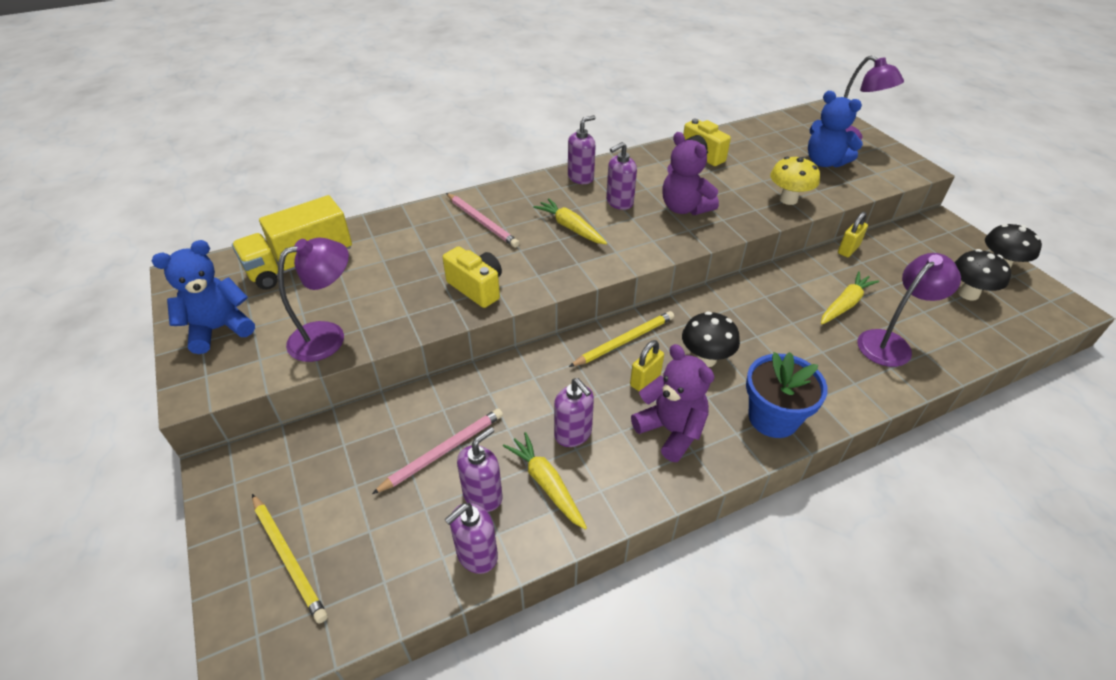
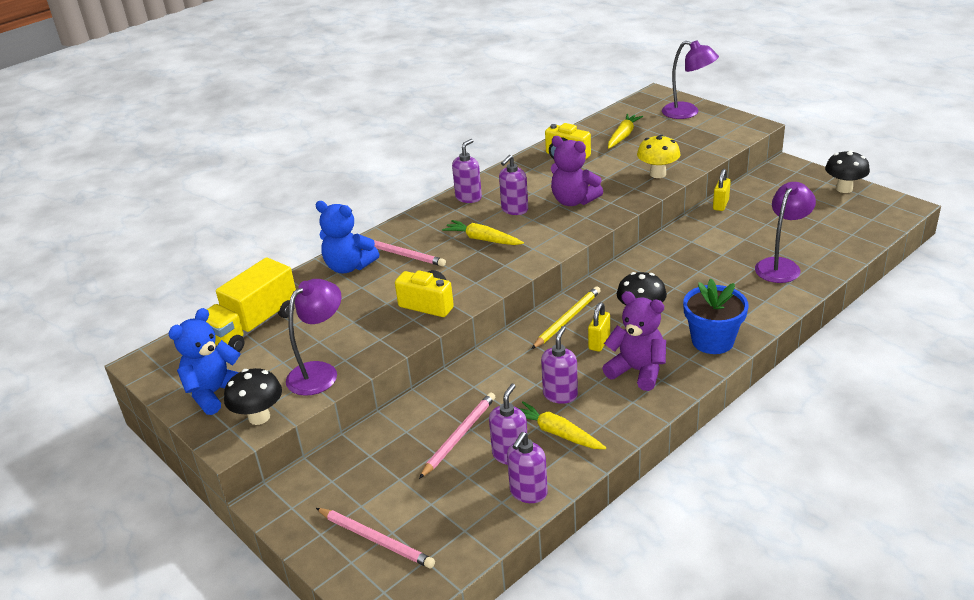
camera: 15 degrees left, 10 degrees down
yellow pencil [252,494,328,623] -> pink pencil [316,508,435,568]
purple soap dispenser [554,378,594,447] -> purple soap dispenser turned 105 degrees counterclockwise [541,326,578,404]
blue teddy bear [808,91,863,168] -> blue teddy bear moved to [316,201,379,273]
yellow carrot [821,271,879,325] -> yellow carrot moved to [608,114,643,149]
black mushroom [954,249,1011,301] -> black mushroom moved to [224,368,282,425]

